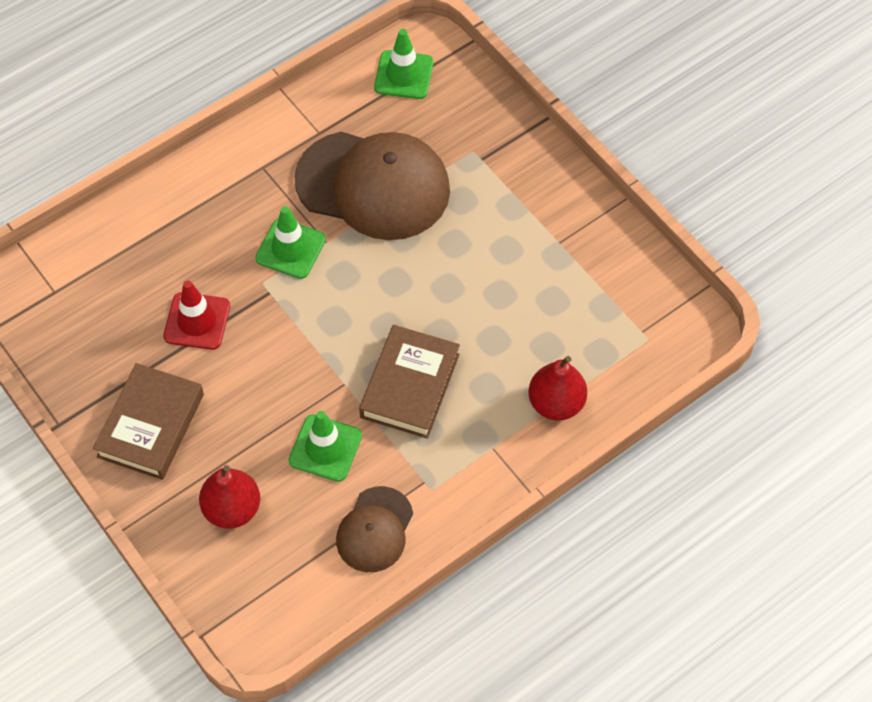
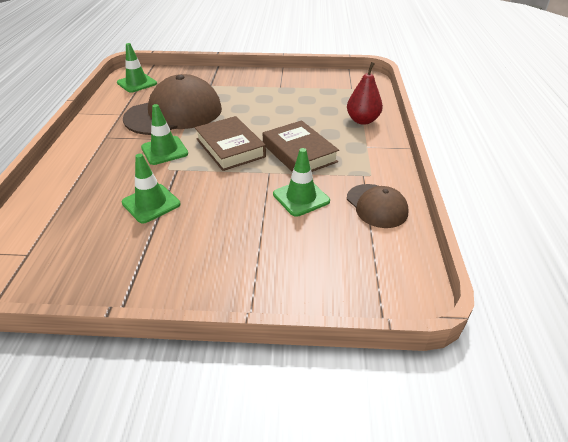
camera: 50 degrees left, 20 degrees down
brown book [93,363,204,480] -> brown book moved to [195,116,266,171]
red traffic cone [163,280,230,350] -> green traffic cone [122,154,181,224]
red pear [199,465,260,529] -> none

